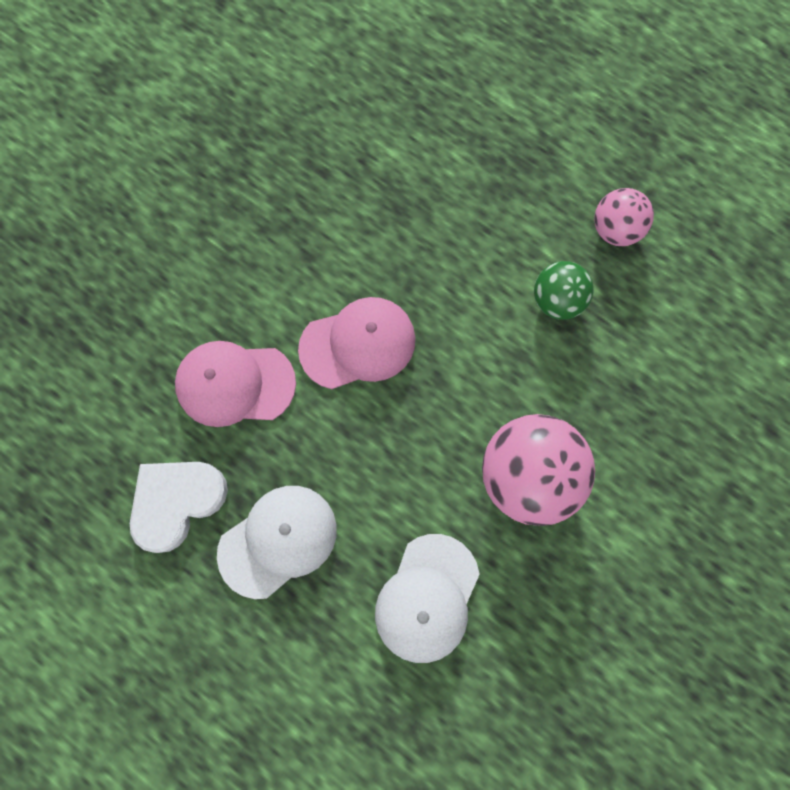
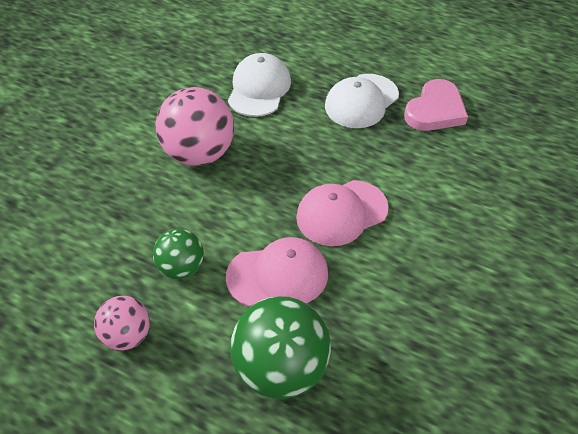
camera: 170 degrees right, 25 degrees down
white heart [130,462,228,553] -> pink heart [404,79,468,131]
pink cap [175,341,296,427] -> pink cap moved to [226,237,328,307]
none -> green ball [230,296,331,399]

